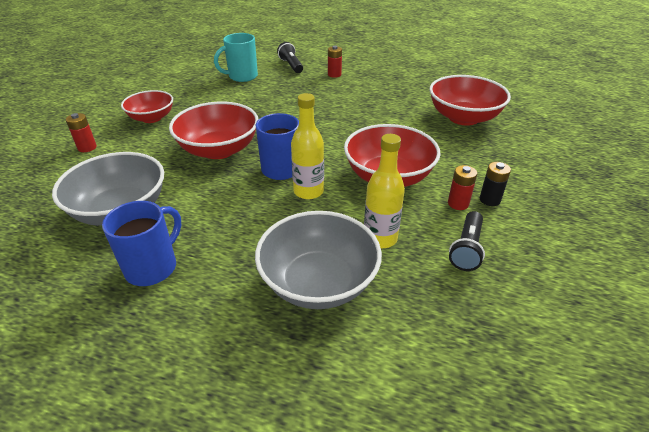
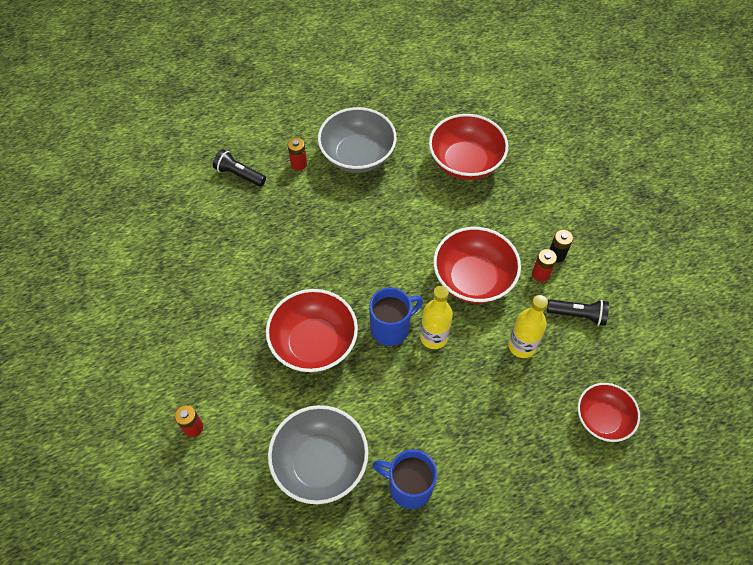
camera: 40 degrees left, 20 degrees up
blue mug [102,201,182,286] -> blue mug turned 60 degrees counterclockwise [372,449,437,509]
red bowl [121,90,173,123] -> red bowl moved to [578,383,640,442]
turquoise mug [214,33,258,82] -> none
grey bowl [255,211,382,309] -> grey bowl moved to [318,107,397,173]
black flashlight [449,211,485,271] -> black flashlight turned 60 degrees counterclockwise [547,299,609,326]

